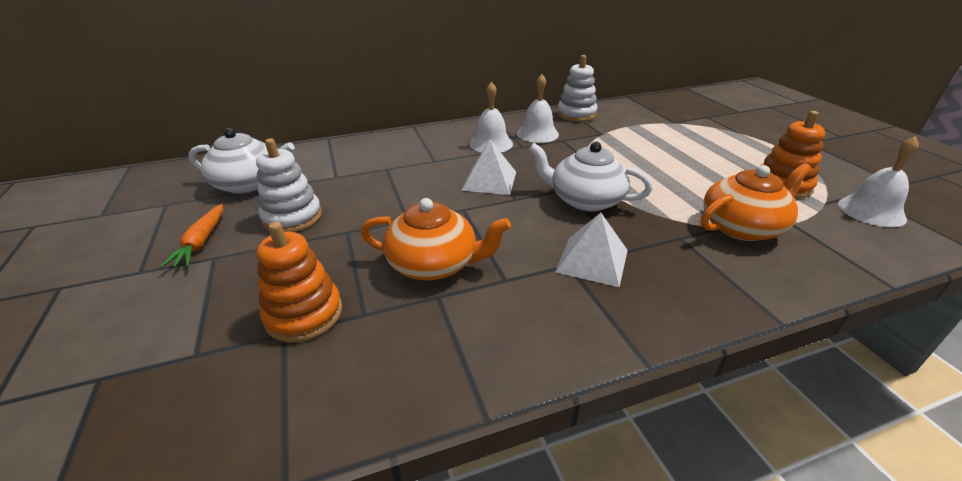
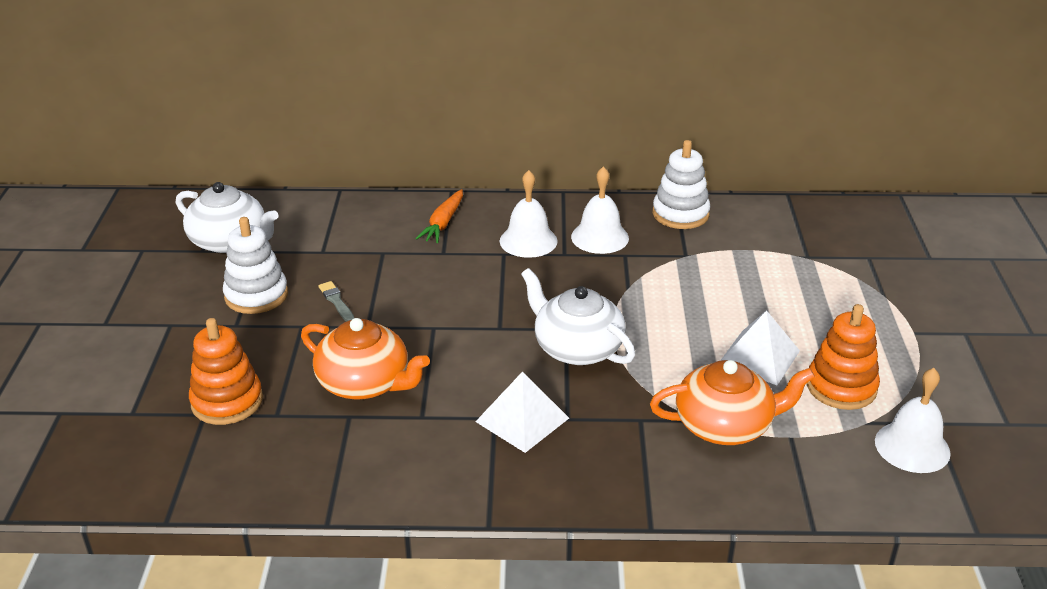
camera: 20 degrees right, 0 degrees up
orange carrot [160,204,223,268] -> orange carrot moved to [415,189,463,243]
white pyramid [461,140,516,195] -> white pyramid moved to [720,310,800,385]
none -> grey brush [318,281,354,322]

